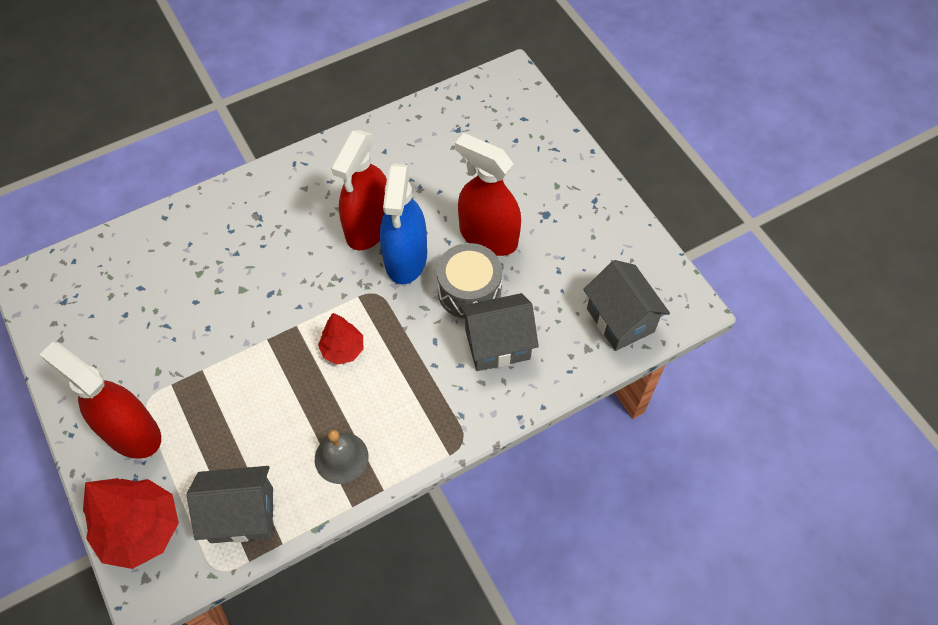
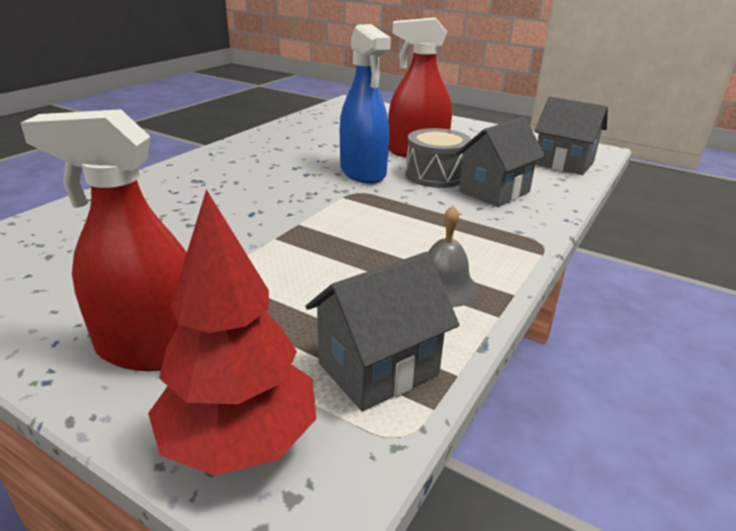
camera: 30 degrees left, 30 degrees down
red tree [318,313,363,365] -> none
red spray bottle [331,130,387,250] -> none

